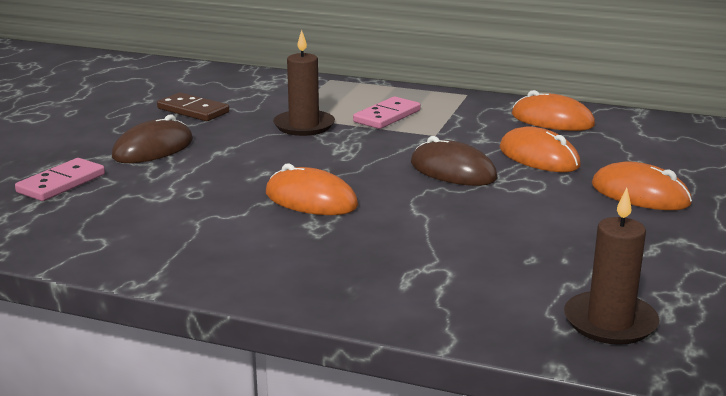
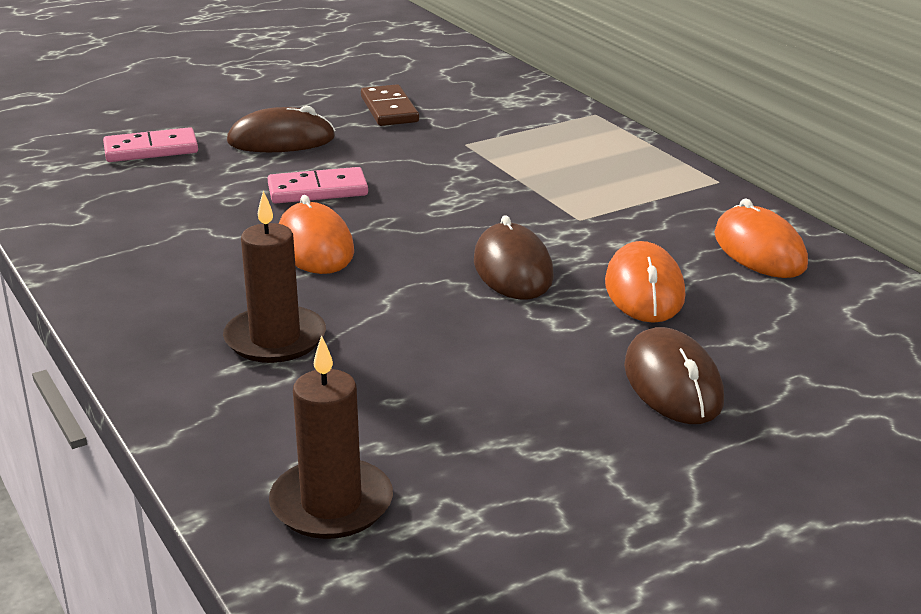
camera: 40 degrees right, 5 degrees up
brown candle [273,30,335,136] -> brown candle moved to [223,191,326,363]
pink domino [353,96,421,129] -> pink domino moved to [268,167,368,204]
orange mouse [592,162,692,210] -> brown mouse [624,327,724,424]

